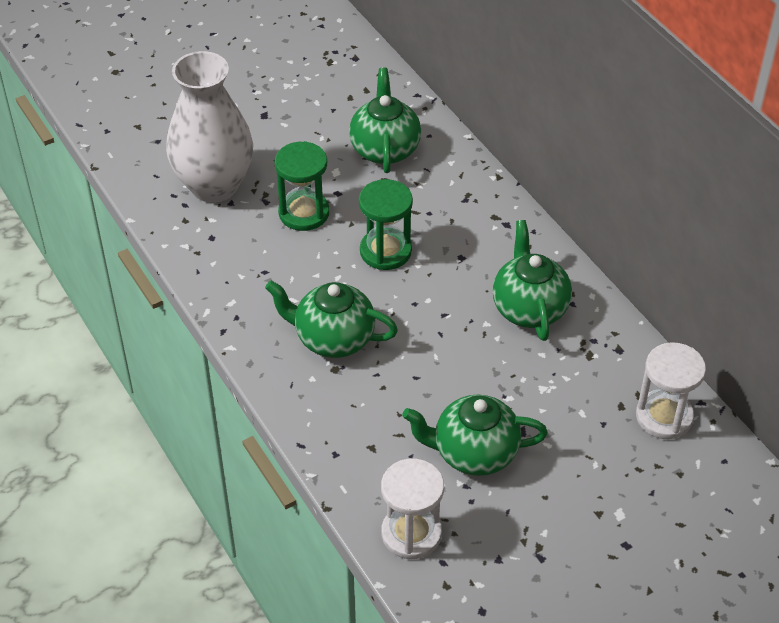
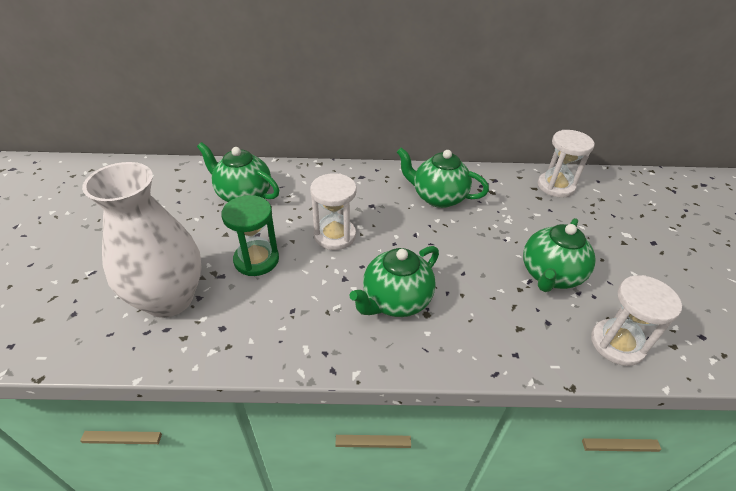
camera: 60 degrees left, 5 degrees down
green hourglass [359,179,413,270] -> white hourglass [310,173,357,250]

